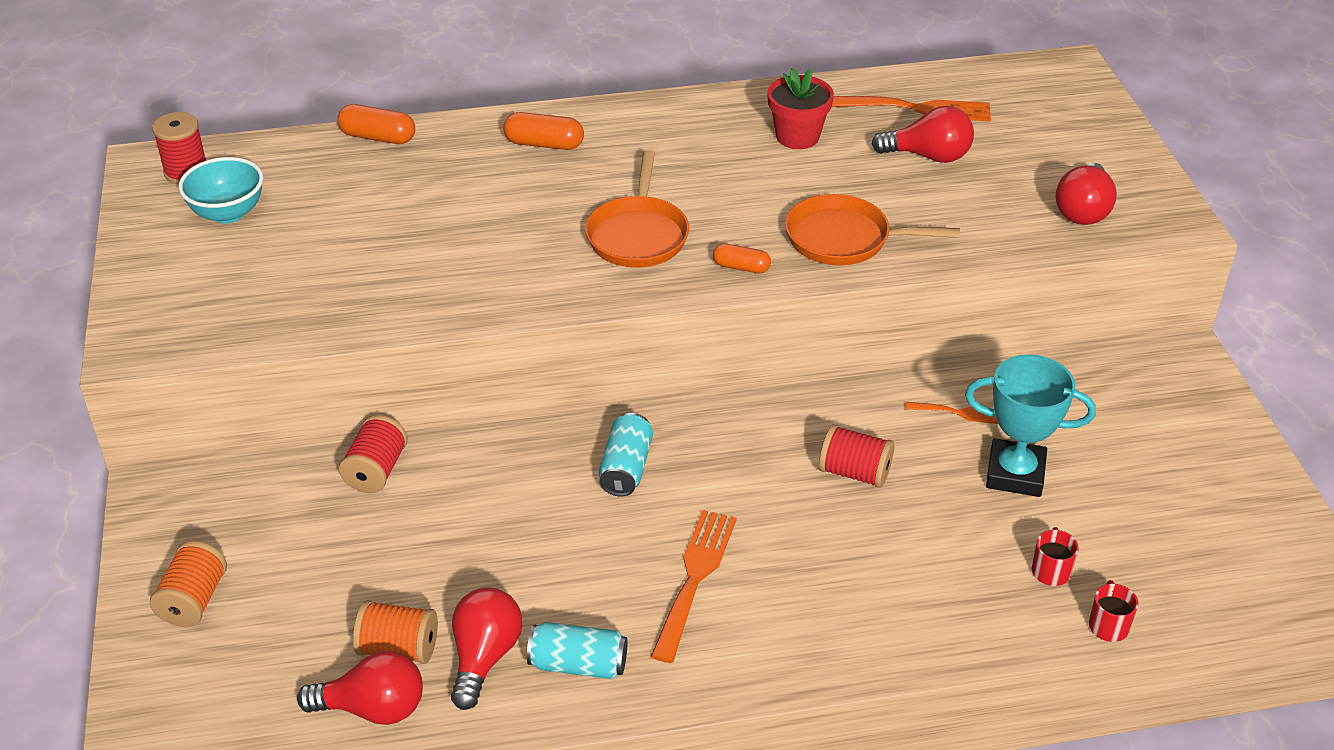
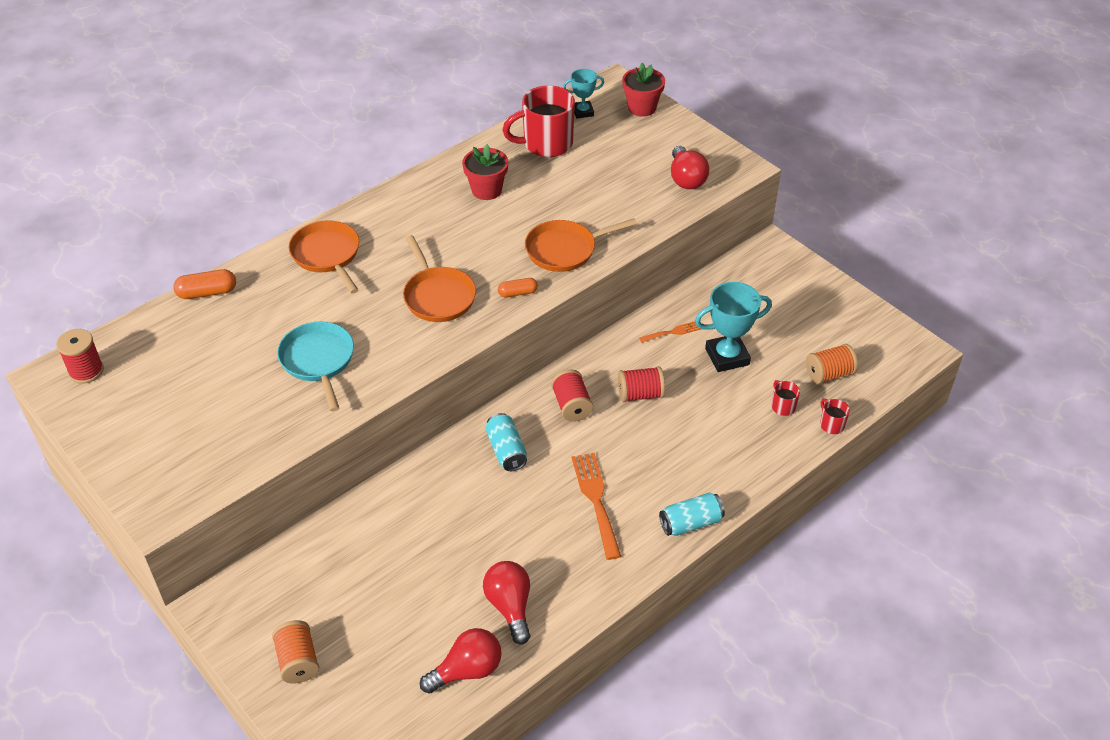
camera: 30 degrees left, 5 degrees up
turquoise bowl [179,157,263,223] -> none
red spool [339,415,408,493] -> red spool moved to [551,370,593,422]
orange spool [353,600,438,664] -> orange spool moved to [806,344,858,384]
orange capsule [503,112,584,150] -> orange pan [289,220,359,293]
turquoise can [527,622,628,679] -> turquoise can moved to [659,493,725,536]
orange fork [832,96,991,122] -> red mug [502,86,575,157]
red light bulb [872,106,974,163] -> none
none -> turquoise pan [277,321,354,412]
none -> turquoise trophy [563,69,604,118]
none -> red flower pot [622,63,665,117]

